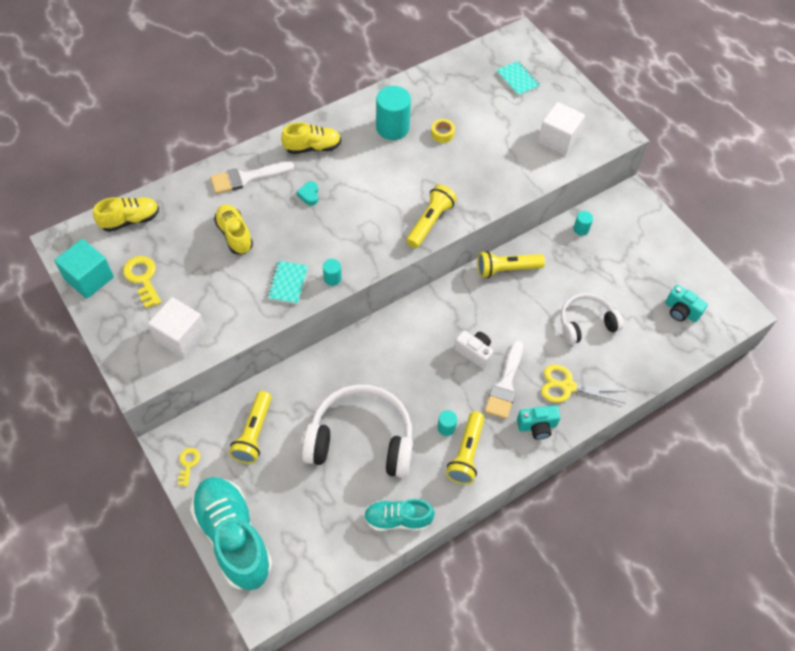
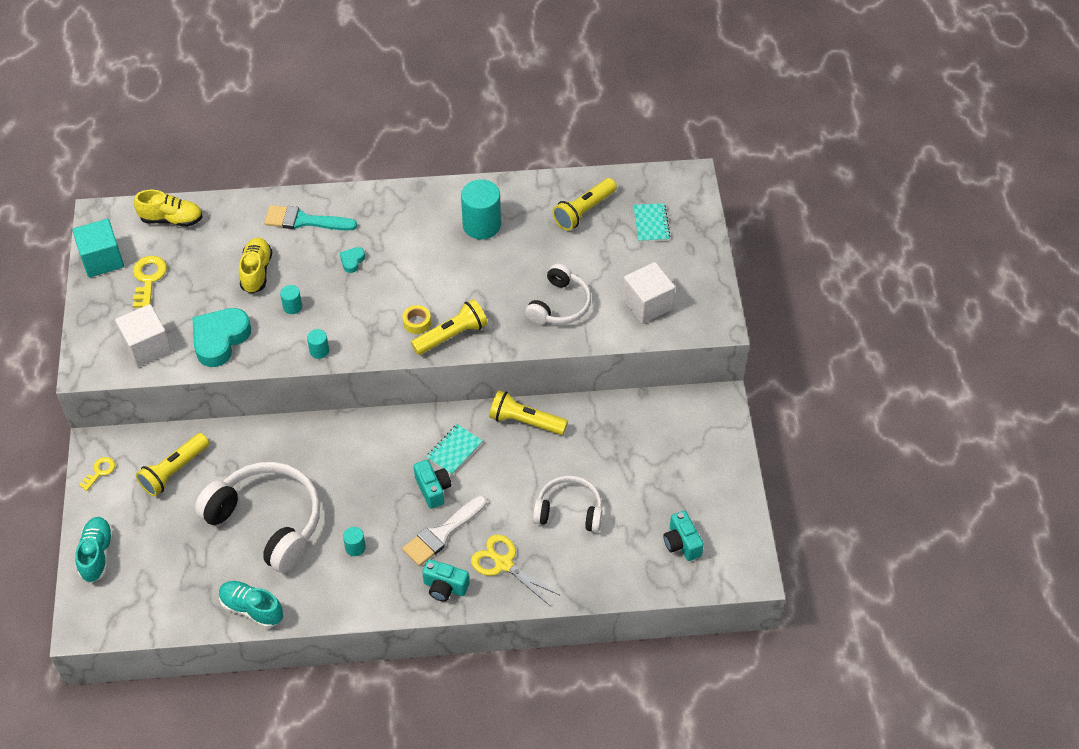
camera: 30 degrees right, 5 degrees down
turquoise shoe [190,477,272,590] -> turquoise shoe [76,517,114,583], size x0.56
white brush [210,162,294,194] -> turquoise brush [264,205,357,231]
turquoise notebook [267,261,308,304] -> turquoise notebook moved to [426,424,483,475]
yellow shoe [281,122,341,154] -> none
yellow tape [431,119,455,143] -> yellow tape moved to [403,305,431,334]
yellow flashlight [446,411,485,485] -> yellow flashlight moved to [553,178,617,231]
white camera [454,331,493,369] -> turquoise camera [414,460,451,509]
turquoise cylinder [573,211,593,236] -> turquoise cylinder moved to [280,285,302,314]
none -> turquoise heart [192,308,251,367]
none -> white headphones [525,264,591,324]

